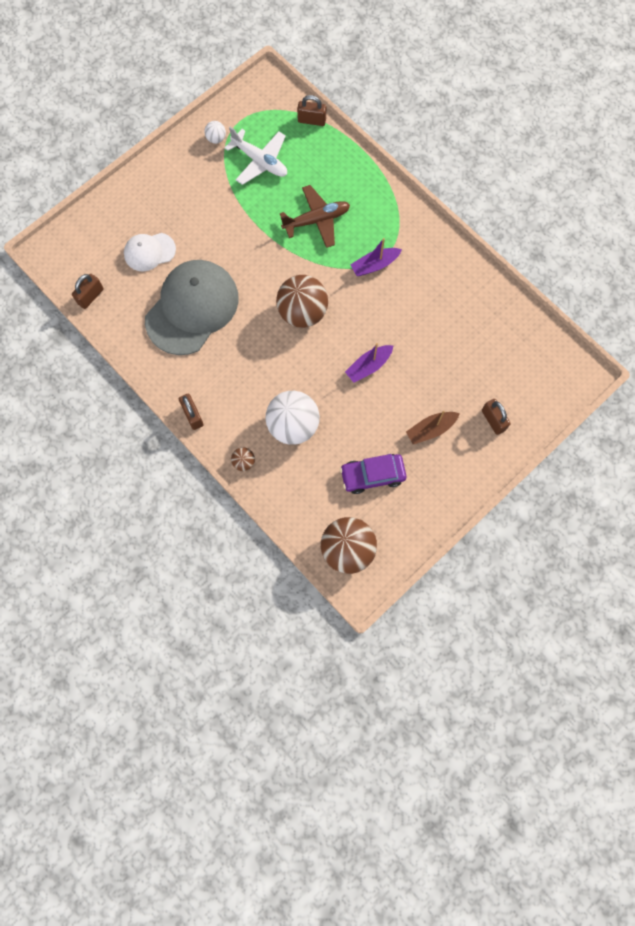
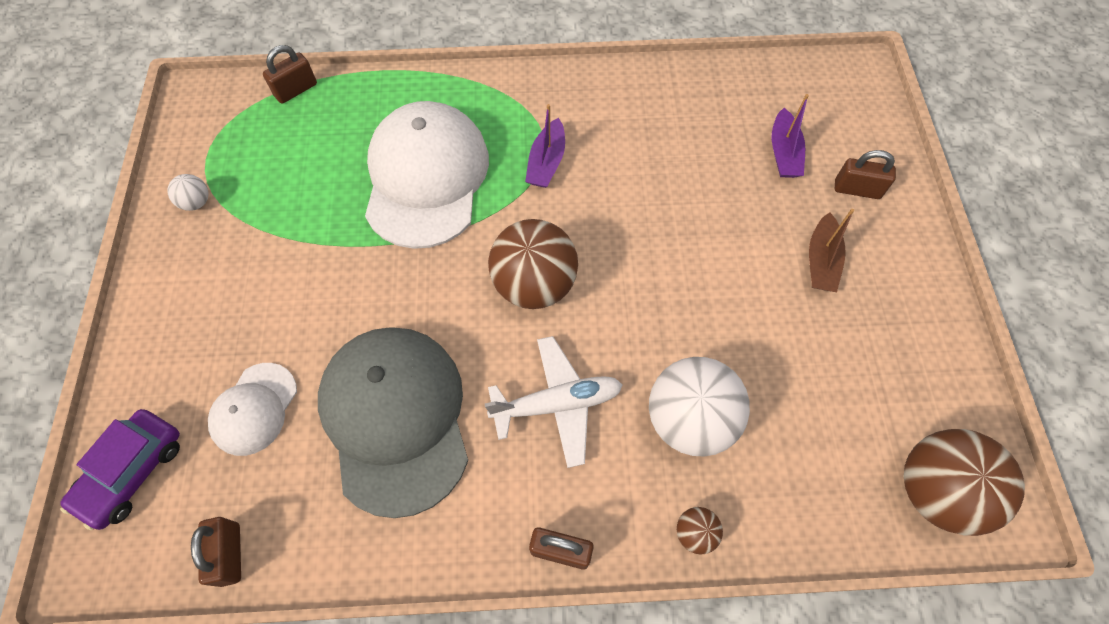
camera: 50 degrees left, 10 degrees down
white plane [225,127,287,185] -> white plane moved to [485,336,622,468]
brown plane [280,185,350,248] -> white cap [365,101,489,249]
purple car [340,454,406,494] -> purple car moved to [60,409,180,530]
purple boat [345,343,394,383] -> purple boat moved to [772,94,809,178]

